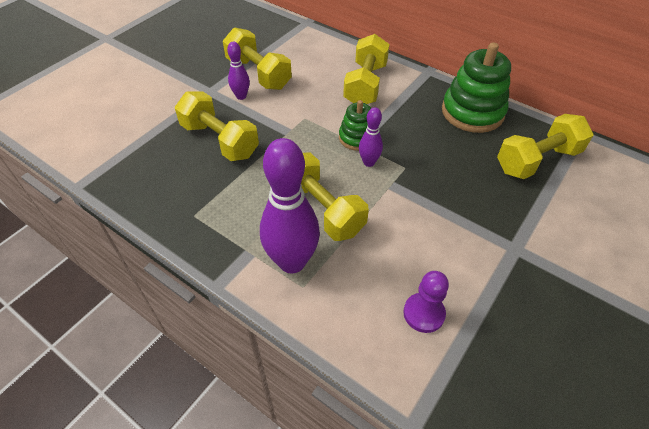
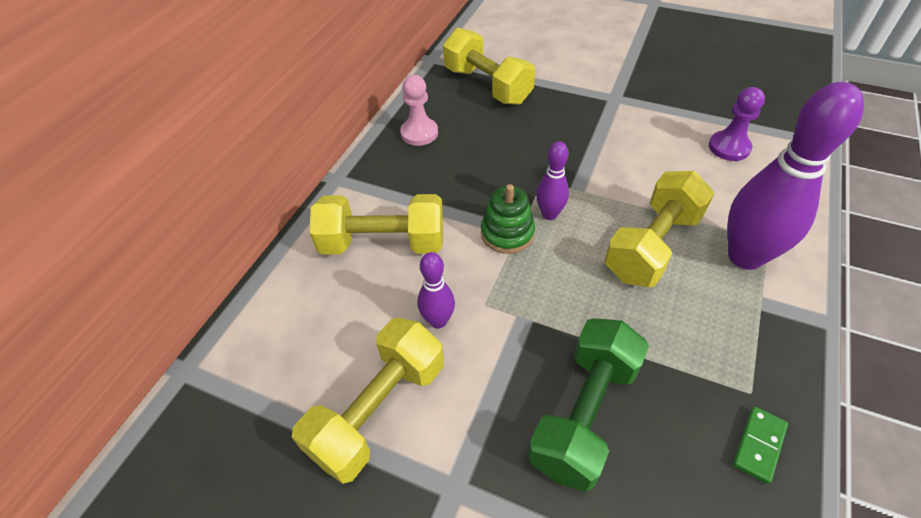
camera: 100 degrees left, 0 degrees up
yellow dumbbell [175,91,259,161] -> green dumbbell [528,318,649,492]
purple bowling pin [227,42,250,100] -> purple bowling pin moved to [418,252,455,329]
green stacking toy [442,42,511,133] -> pink pawn [400,75,438,146]
none -> green domino [733,406,788,484]

